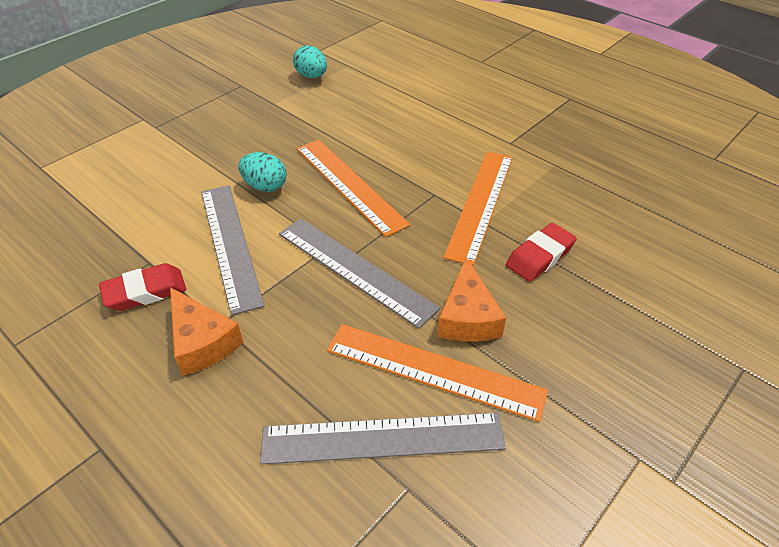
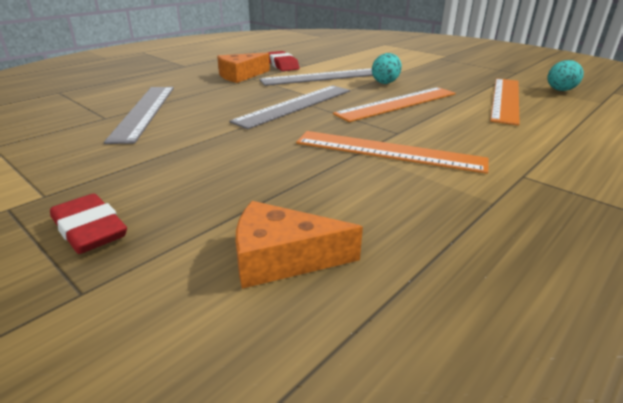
camera: 90 degrees right, 15 degrees down
orange ruler [327,324,548,422] -> orange ruler moved to [490,78,520,126]
orange cheese [437,257,506,342] -> orange cheese moved to [236,201,363,289]
red eraser [506,223,577,282] -> red eraser moved to [50,193,127,254]

